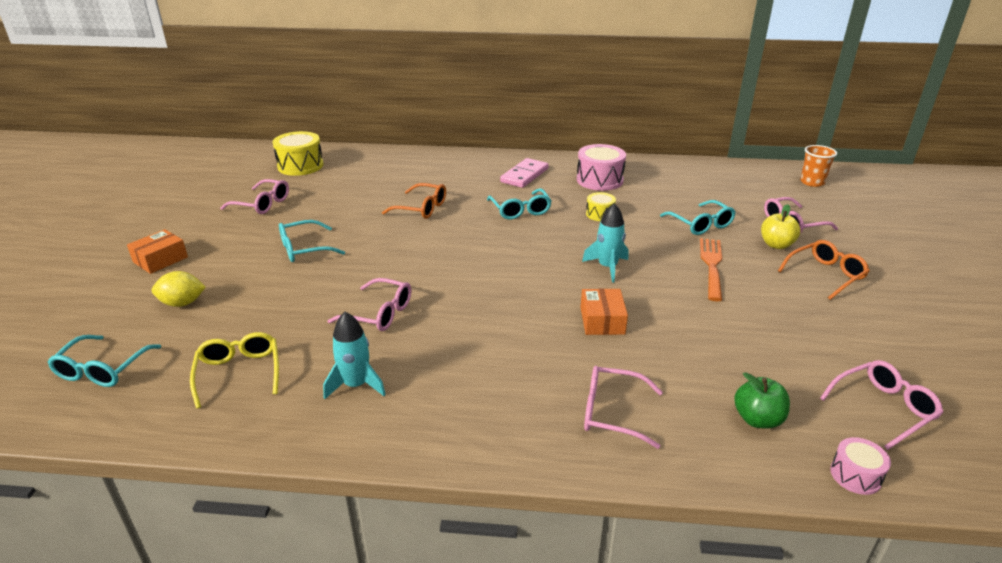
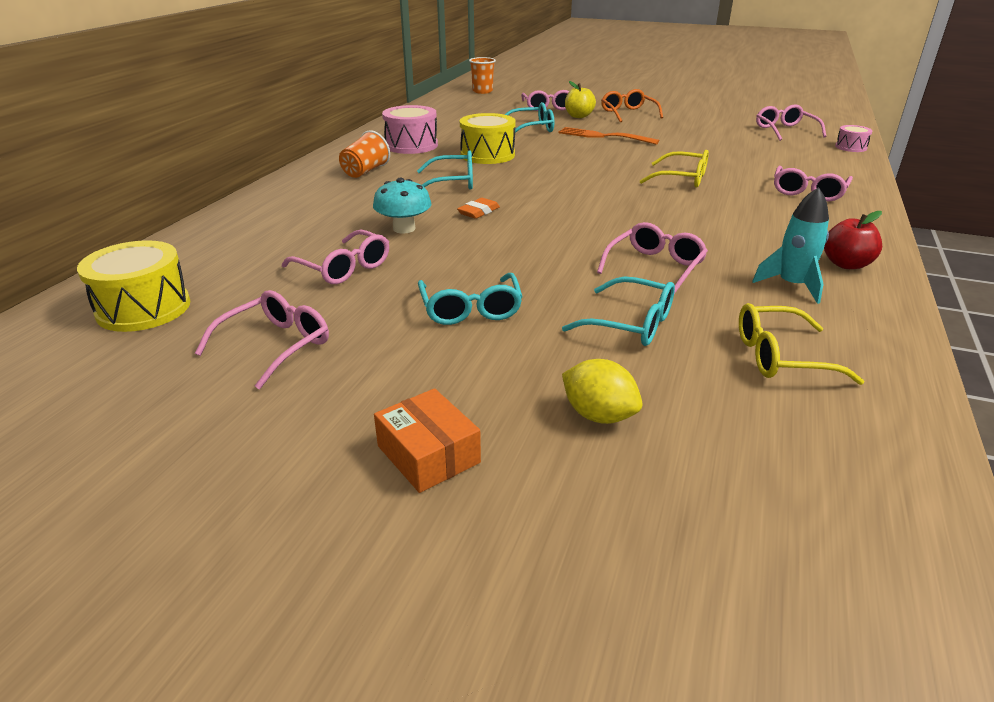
camera: 75 degrees left, 0 degrees up
turquoise glasses [47,335,161,387] -> turquoise glasses moved to [562,277,675,346]
yellow lemon [151,271,206,307] -> yellow lemon turned 60 degrees counterclockwise [562,359,643,424]
orange glasses [382,183,446,219] -> turquoise mushroom [373,177,432,234]
pink domino [500,158,549,188] -> orange cup [339,130,390,178]
orange box [580,289,628,335] -> yellow glasses [640,150,709,188]
turquoise rocket [582,203,628,282] -> none
yellow drum [586,192,616,221] -> yellow drum [460,113,516,164], size x1.81
green apple [734,372,790,429] -> none
none -> pink glasses [282,230,389,284]
none -> orange eraser [457,198,500,219]
none -> red apple [824,211,882,269]

